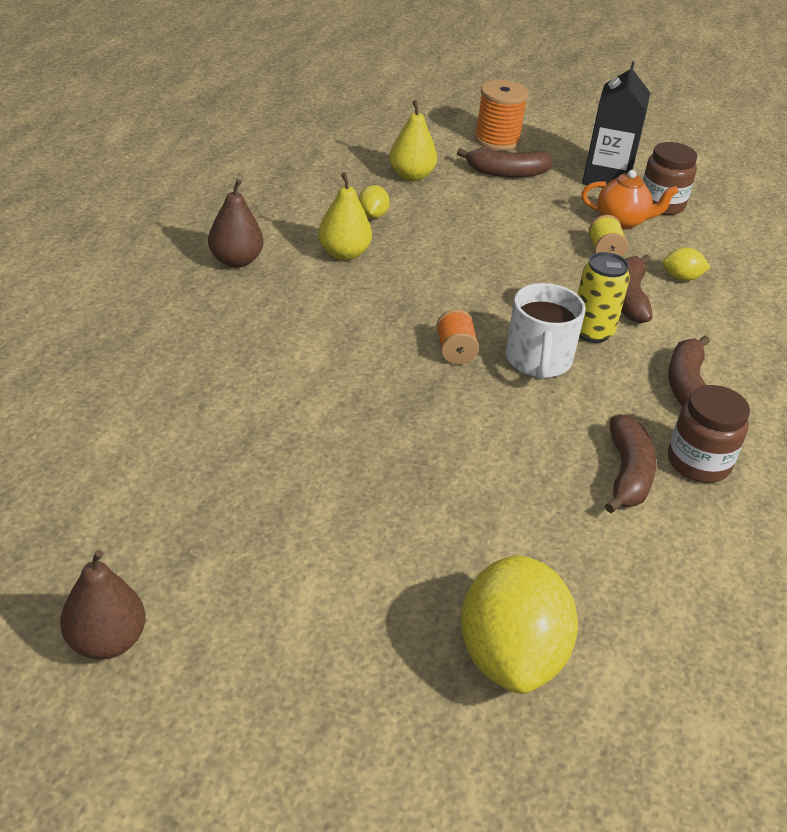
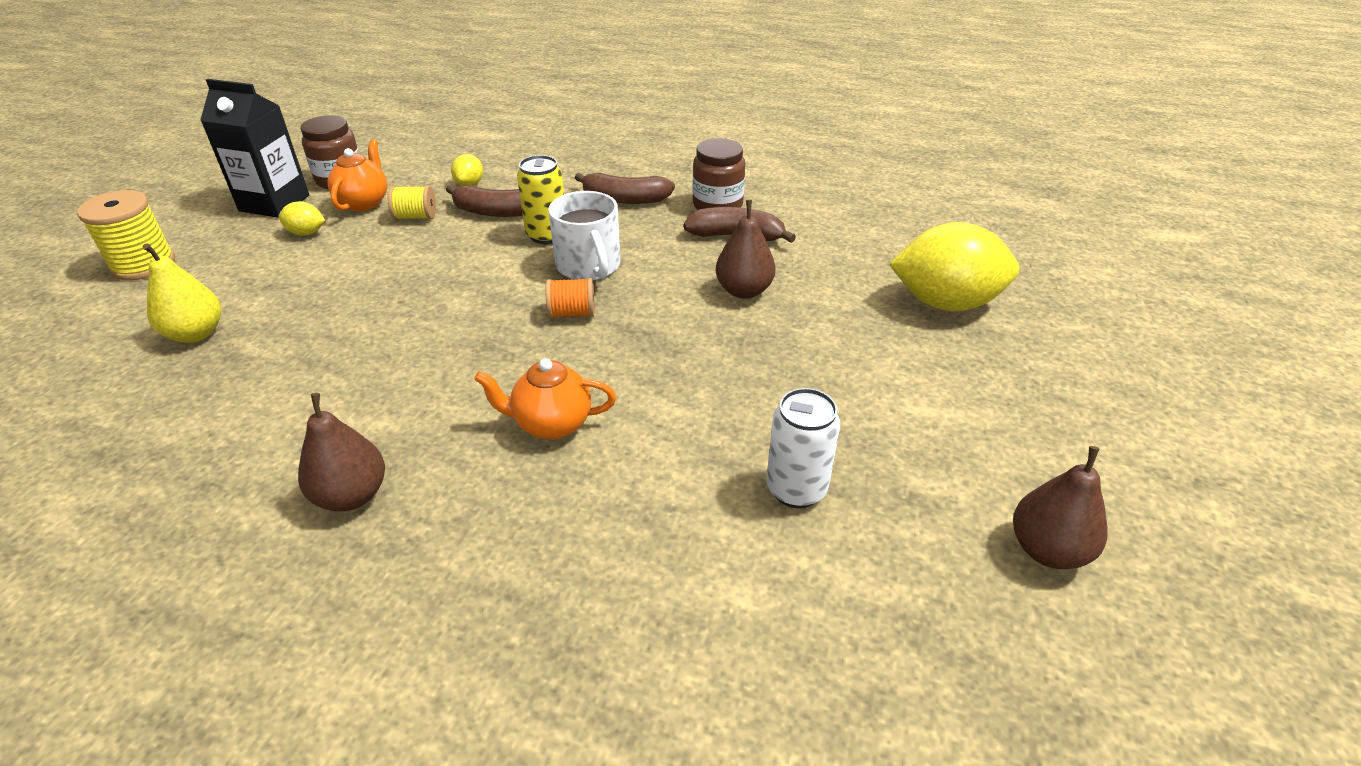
camera: 85 degrees left, 0 degrees up
yellow pear [318,173,372,261] -> none
yellow lemon [358,185,390,219] -> yellow lemon moved to [279,201,325,236]
brown banana [457,148,553,177] -> none
orange spool [475,80,528,151] -> yellow spool [77,190,175,281]
white mug [505,283,586,380] -> white mug turned 60 degrees clockwise [548,191,620,280]
none -> orange teapot [474,358,616,440]
none -> brown pear [716,200,776,299]
none -> white can [766,388,840,508]

